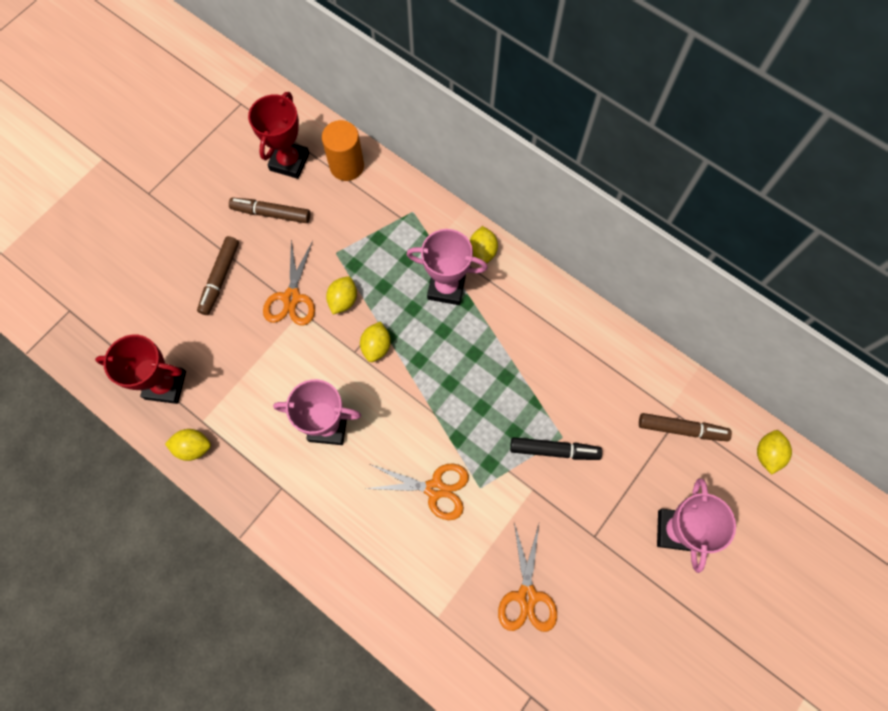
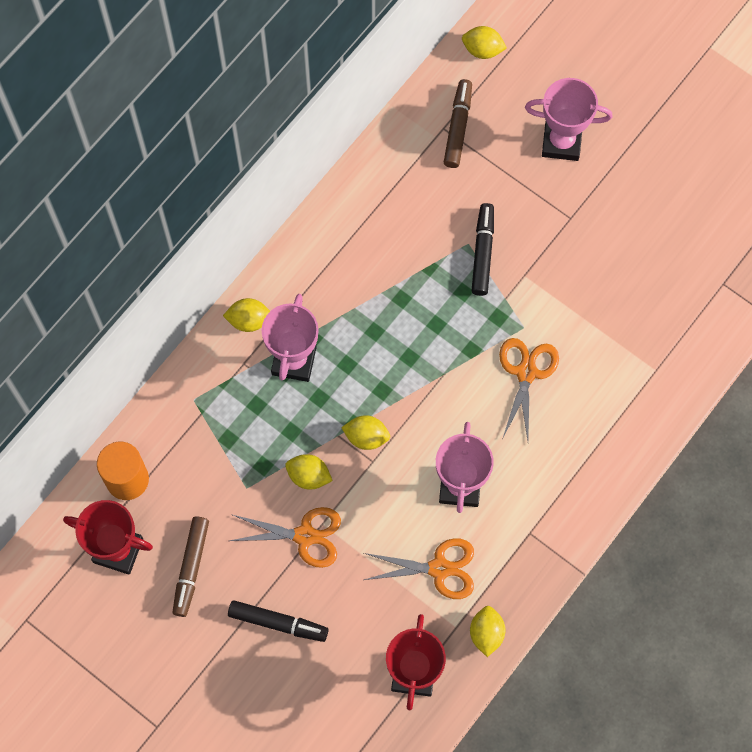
camera: 90 degrees left, 0 degrees up
brown marker [197,236,239,315] -> black marker [228,600,328,642]
orange scissors [498,523,557,632] -> orange scissors moved to [364,538,474,599]

